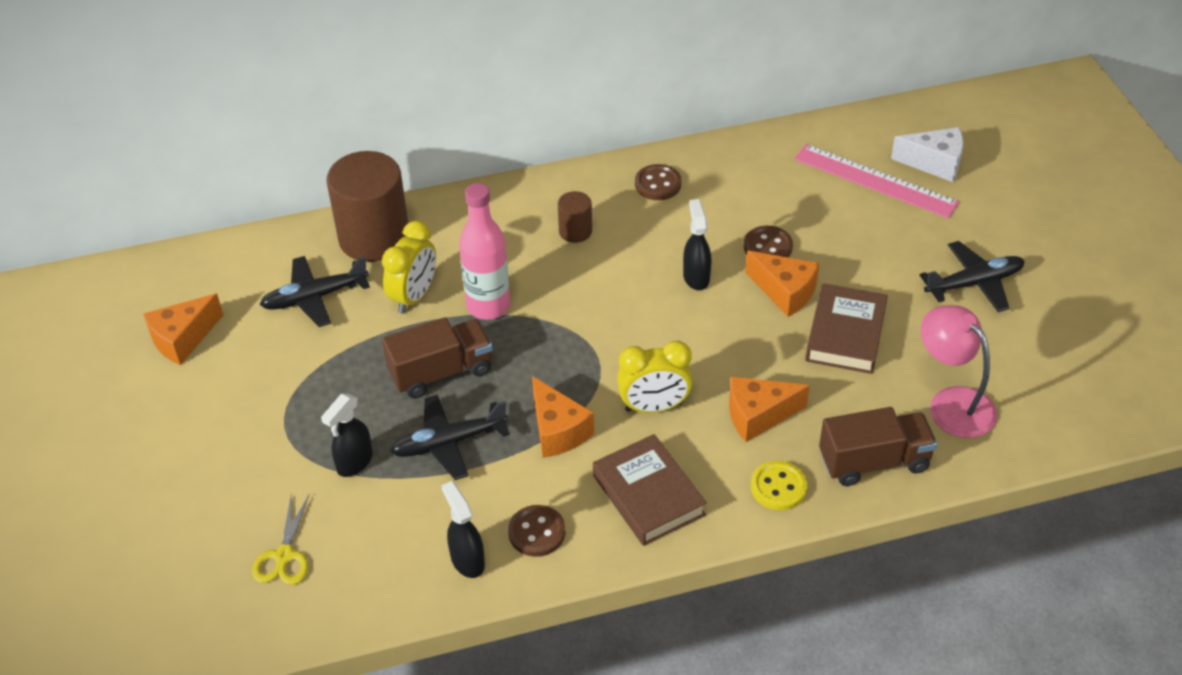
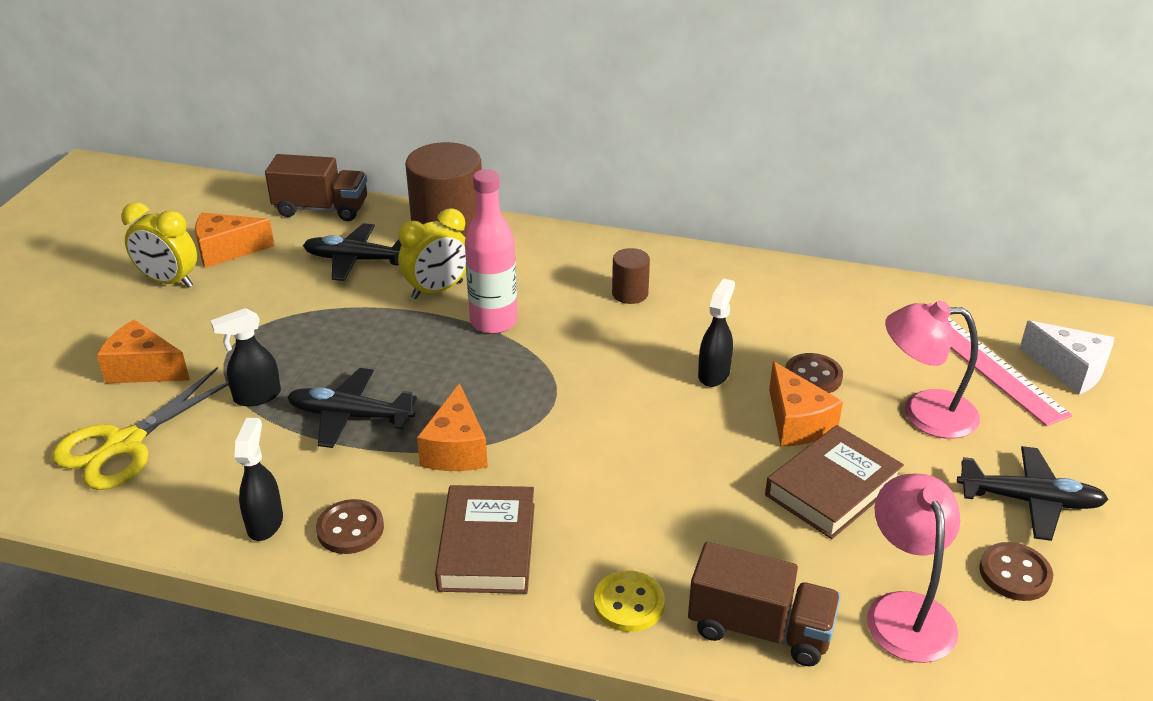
camera: 30 degrees right, 10 degrees down
yellow scissors [252,494,310,585] -> yellow scissors [52,367,229,490], size x1.68
brown truck [382,317,493,398] -> brown truck moved to [265,154,367,221]
yellow clock [617,340,693,413] -> yellow clock moved to [121,202,197,288]
brown button [635,164,681,200] -> brown button moved to [979,542,1053,601]
orange cheese [729,377,810,442] -> orange cheese moved to [97,320,190,384]
none -> pink lamp [885,300,980,439]

